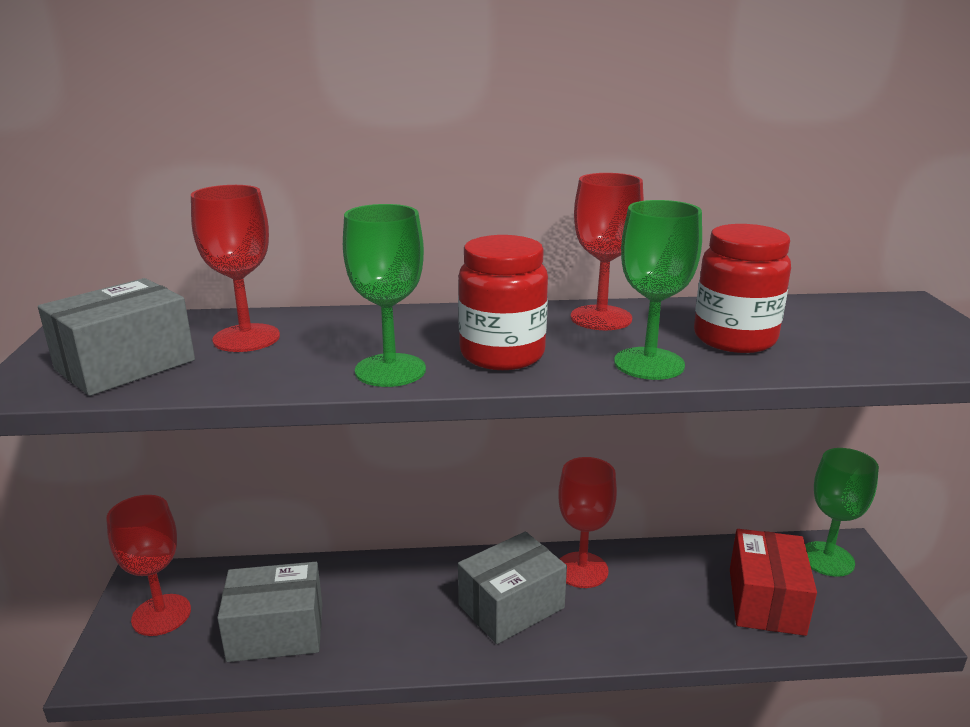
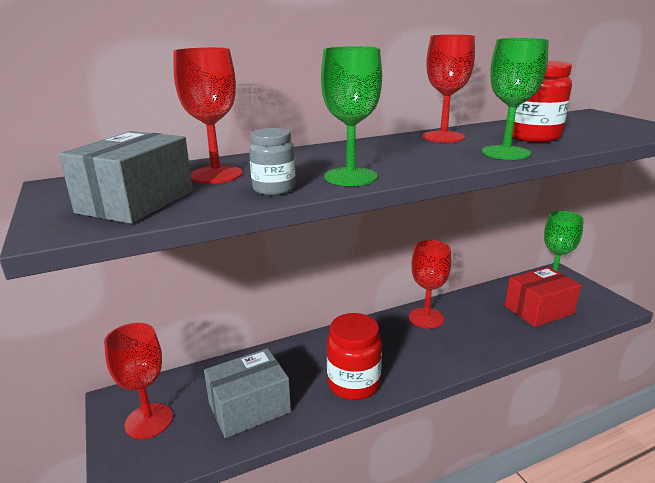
camera: 20 degrees left, 0 degrees up
red jar [458,235,548,370] -> red jar moved to [327,313,382,400]
grey box [458,532,567,644] -> none
red box [730,529,817,636] -> red box turned 75 degrees clockwise [505,267,581,327]
none -> grey jar [249,128,295,195]

